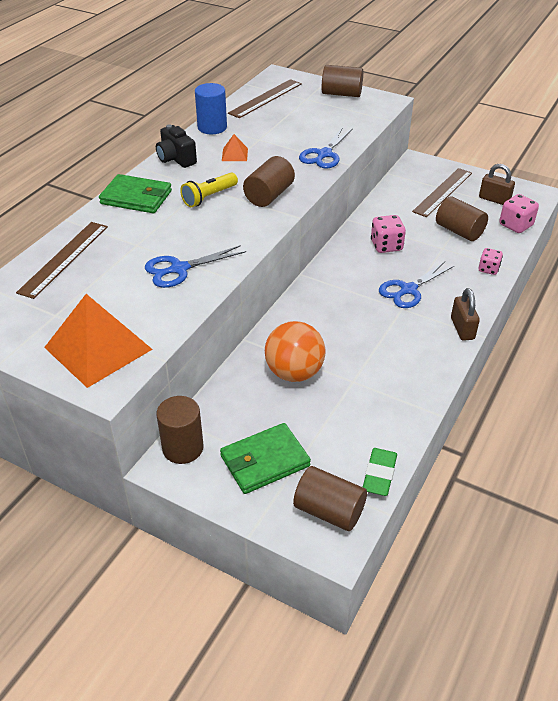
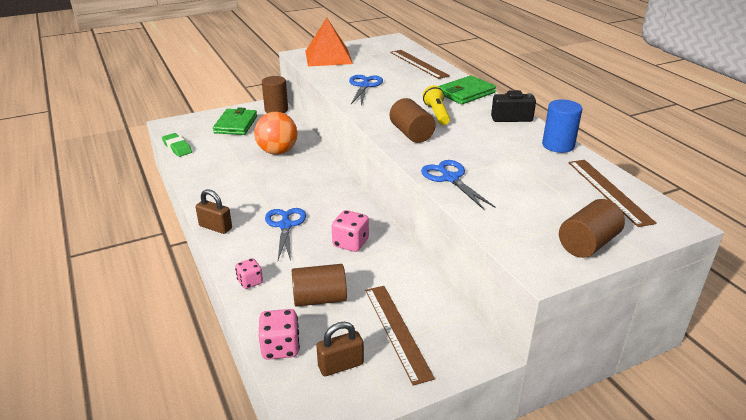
camera: 125 degrees right, 10 degrees down
orange pyramid [222,134,248,161] -> none
brown cylinder [293,466,367,531] -> none

